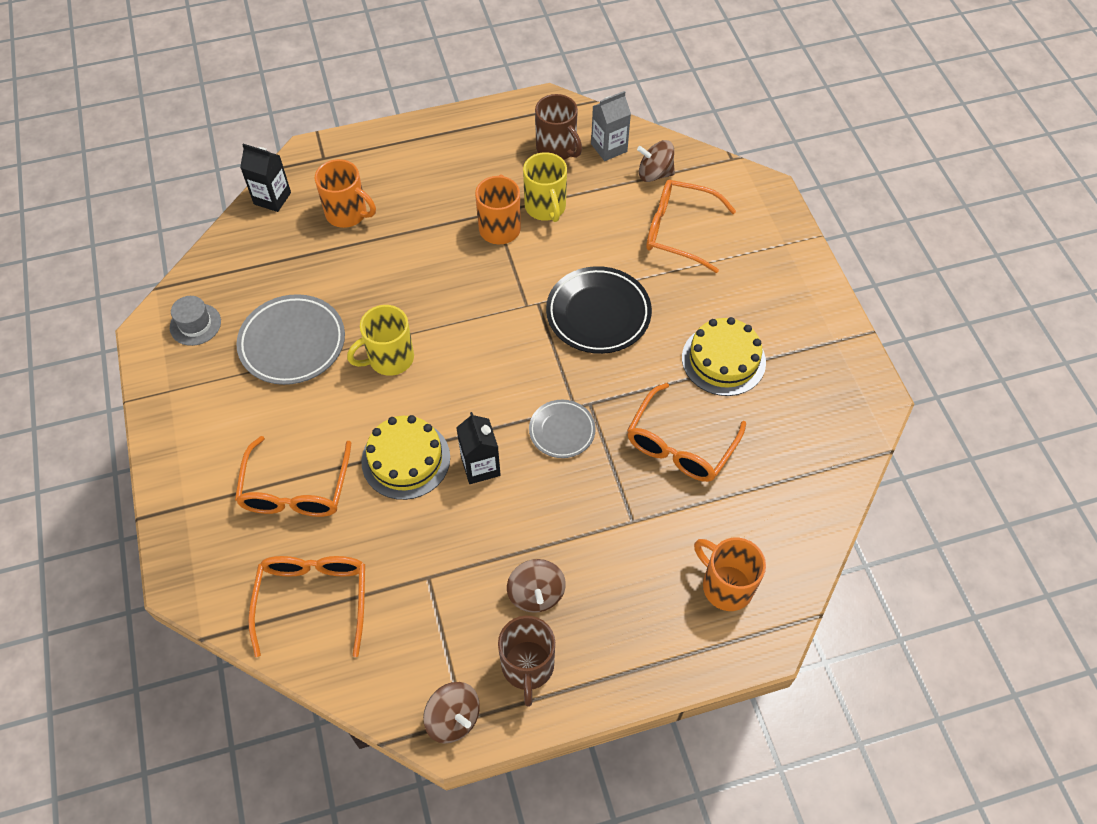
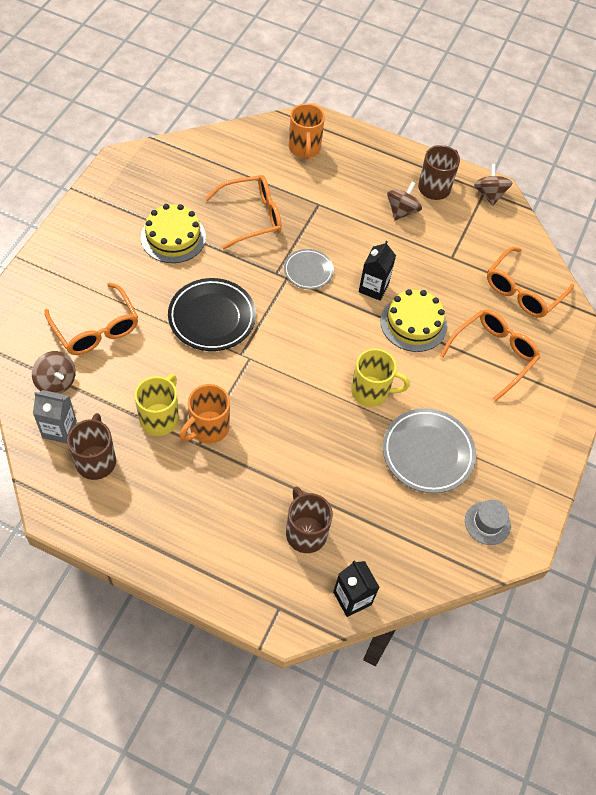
camera: 145 degrees left, 0 degrees up
orange mug [315,159,376,228] -> brown mug [286,486,333,553]

